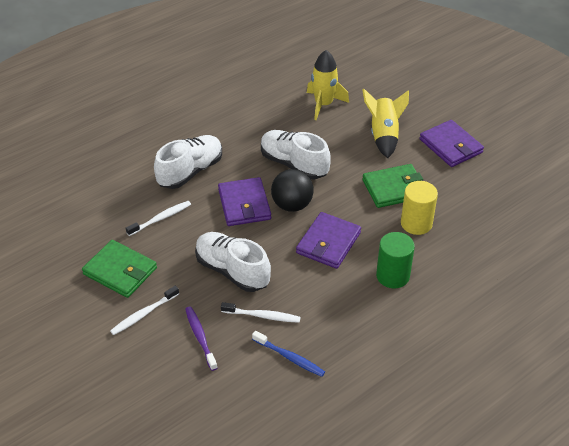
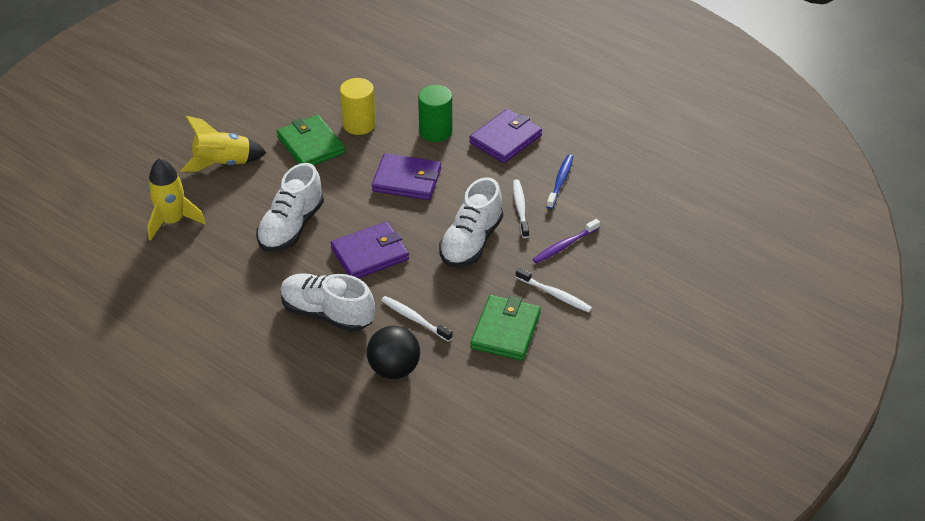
camera: 105 degrees left, 0 degrees up
black ball [271,169,314,212] -> black ball moved to [367,326,420,379]
purple wallet [420,120,484,167] -> purple wallet moved to [469,109,542,163]

